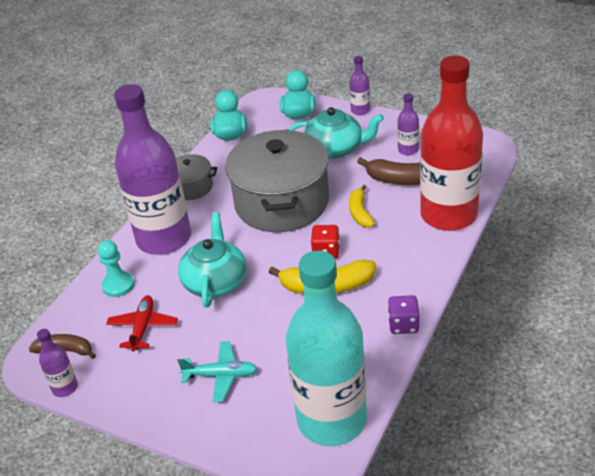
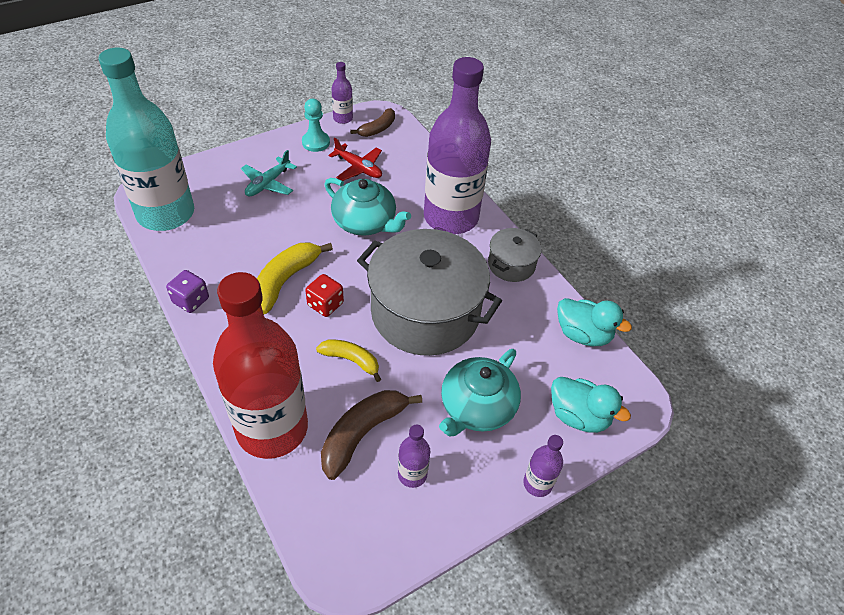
camera: 115 degrees right, 10 degrees up
turquoise pawn [98,240,134,297] -> turquoise pawn moved to [302,99,330,152]

